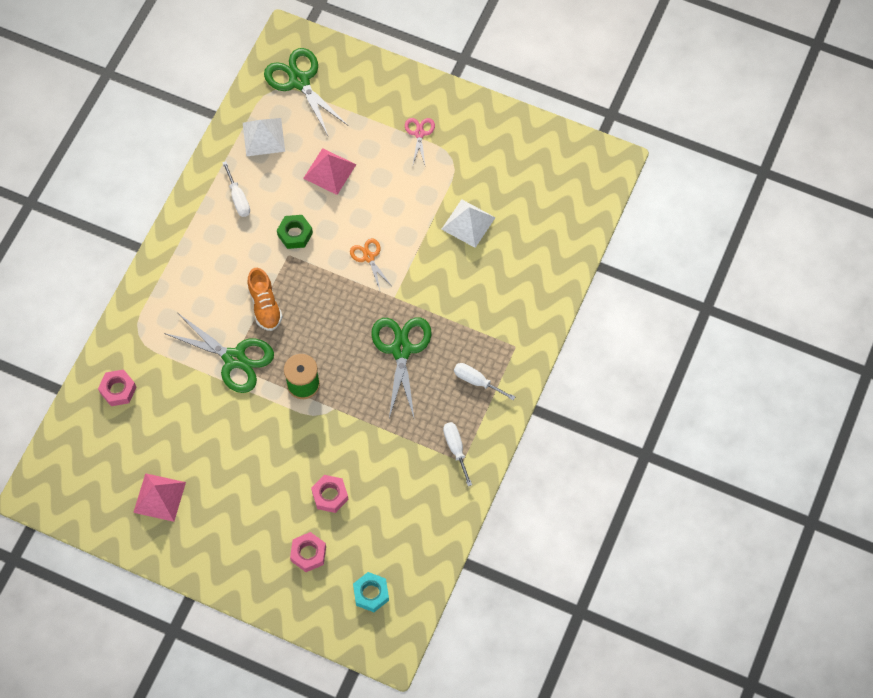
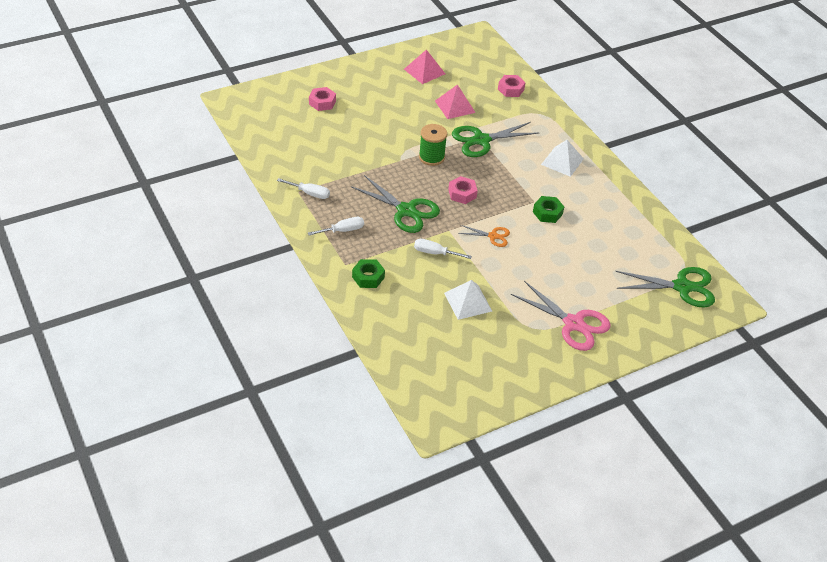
camera: 125 degrees right, 20 degrees down
white screwdriver [222,161,250,217] -> white screwdriver moved to [414,239,472,259]
white pyramid [243,118,285,157] -> white pyramid moved to [541,140,584,177]
orange shoe [247,268,283,331] -> none
pink pyramid [303,148,357,195] -> pink pyramid moved to [435,84,476,119]
pink nut [311,475,348,513] -> pink nut moved to [448,176,478,204]
turquoise nut [353,572,389,612] -> none
pink scissors [405,118,435,165] -> pink scissors [511,281,611,351], size x1.88
none -> green nut [352,259,385,288]

